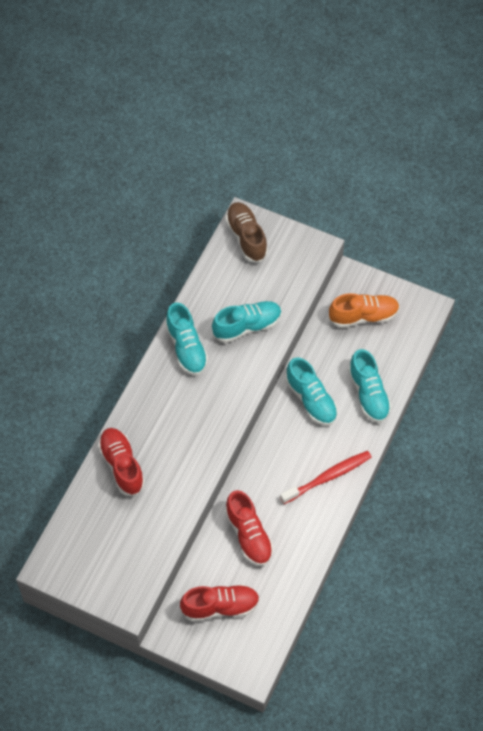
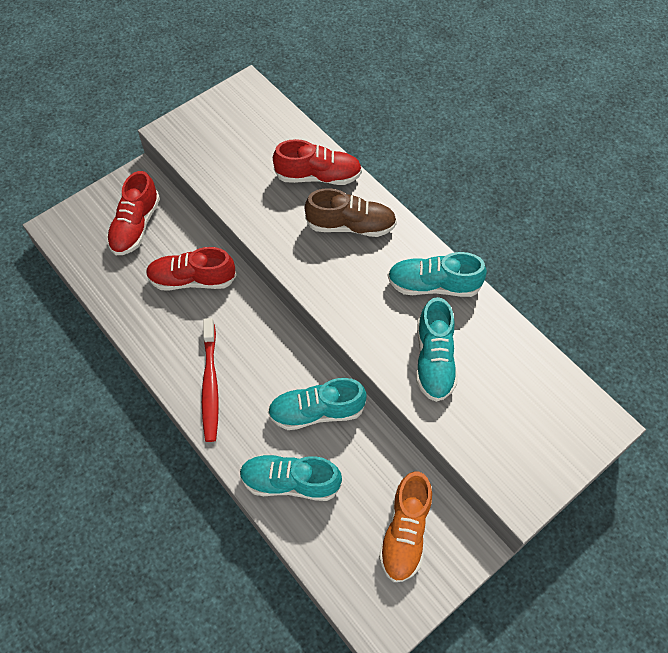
camera: 115 degrees right, 0 degrees up
brown shoe [225,202,268,263] -> brown shoe moved to [305,188,397,237]

